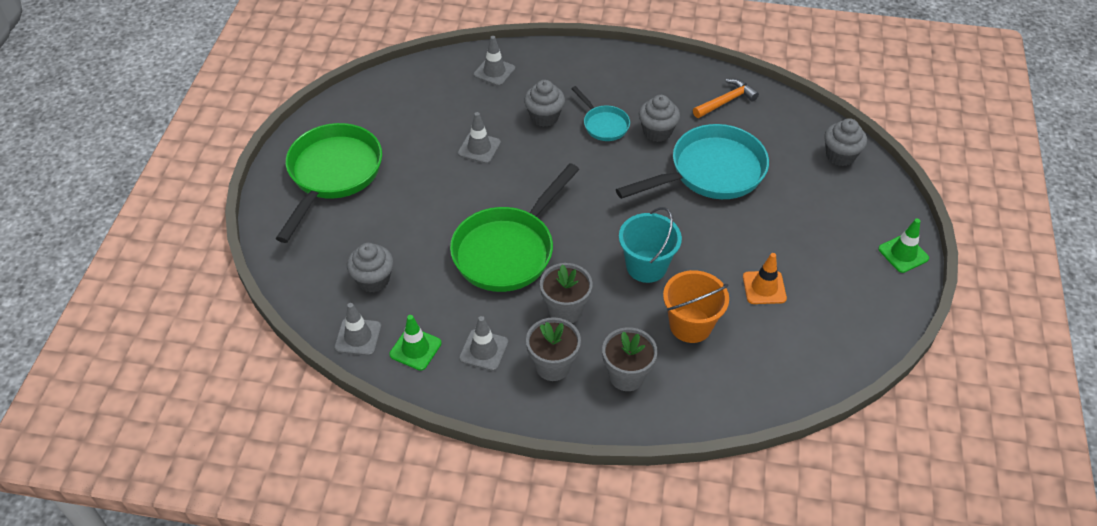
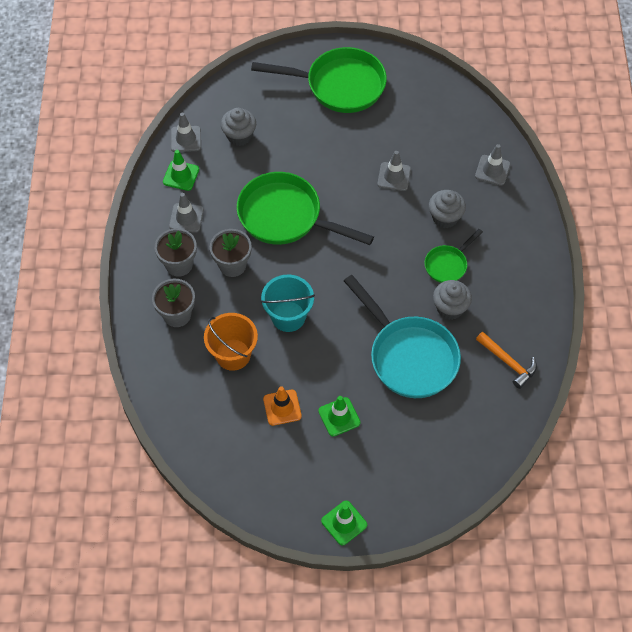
camera: 80 degrees right, 10 degrees up
turquoise pan [571,86,630,141] -> green pan [425,229,483,283]
grey cupcake [824,118,867,166] -> none
none -> green traffic cone [318,396,360,436]

